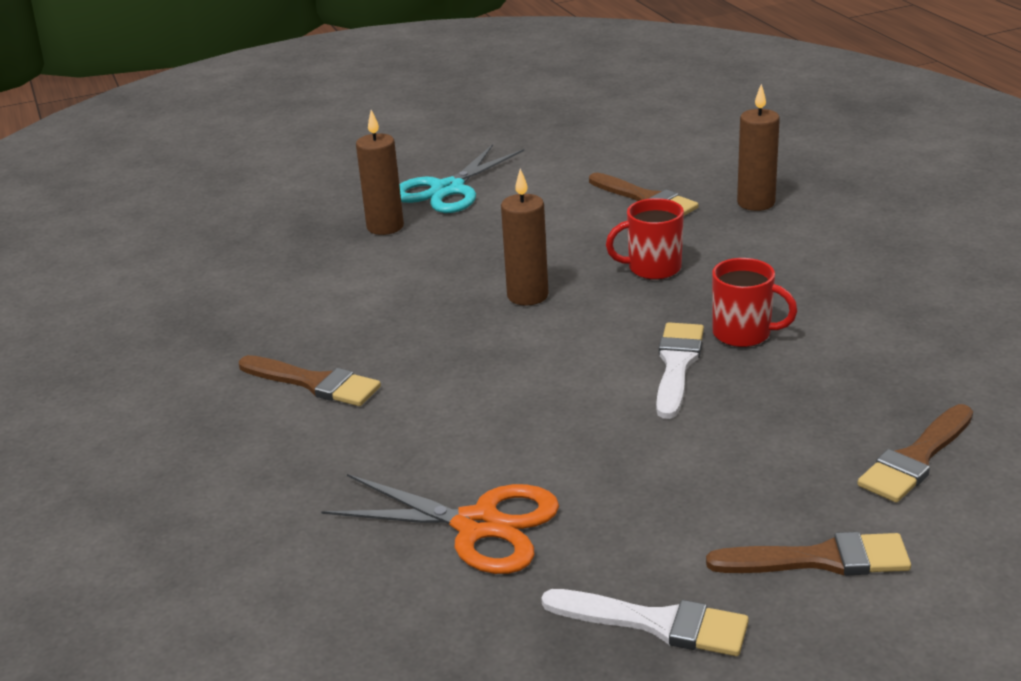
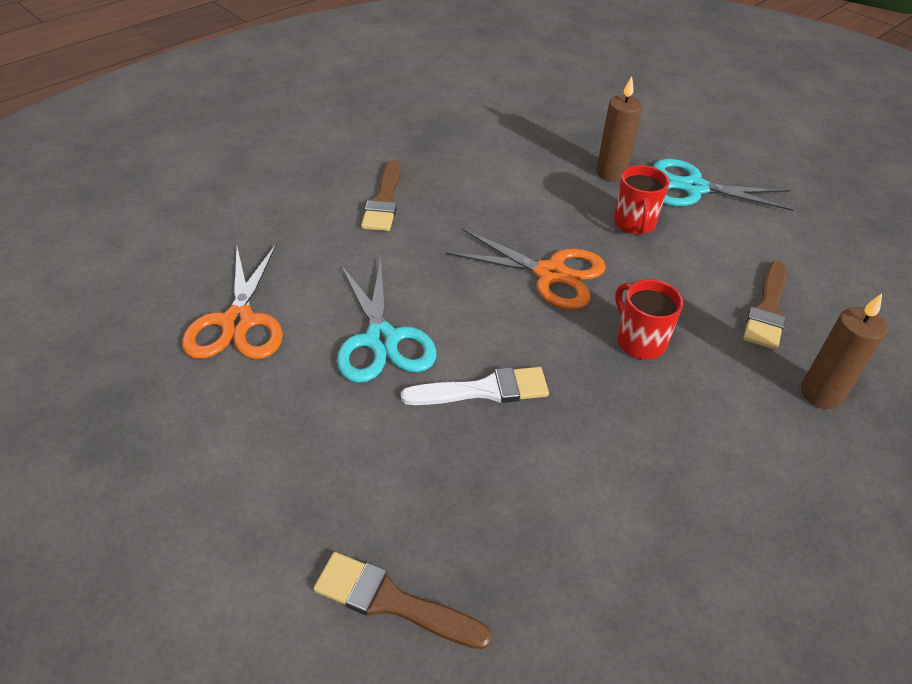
camera: 65 degrees right, 15 degrees up
brown candle [501,168,549,306] -> orange scissors [445,229,606,310]
white brush [541,589,749,656] -> none
brown brush [706,532,911,576] -> none
red mug [712,258,798,347] -> red mug moved to [614,165,669,234]
none -> turquoise scissors [337,258,437,383]

